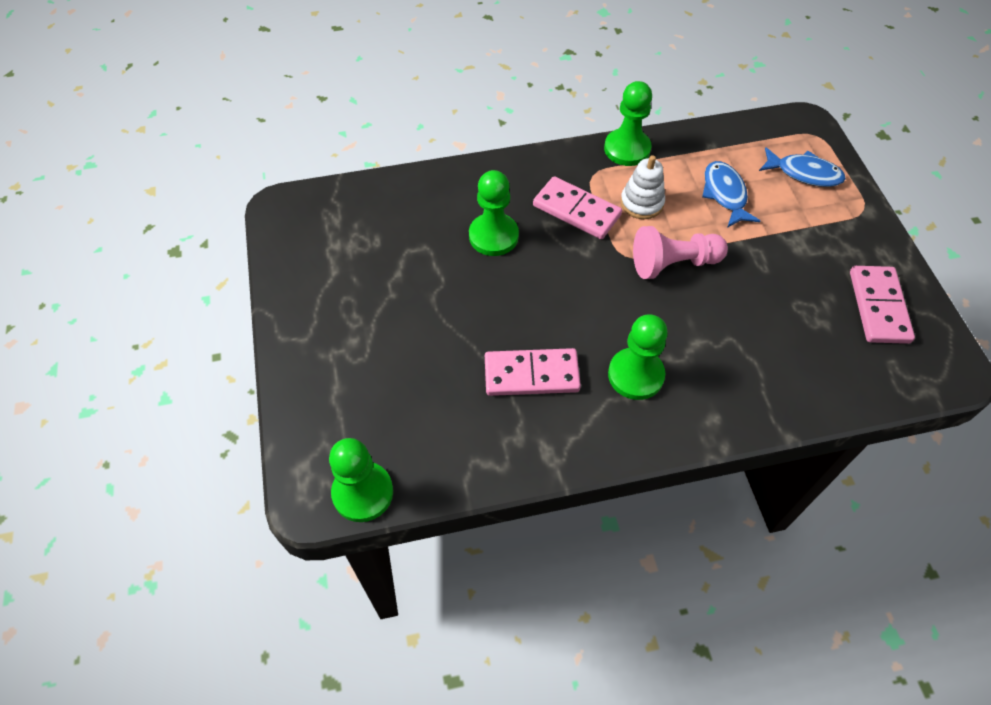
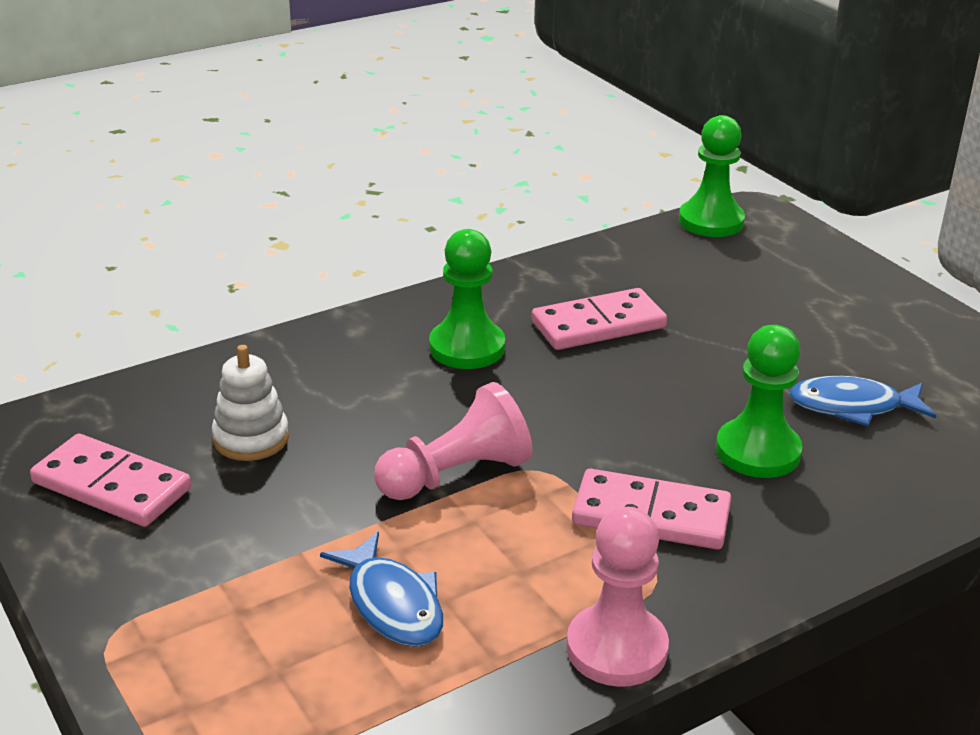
camera: 160 degrees right, 25 degrees down
green pawn [604,81,652,166] -> pink pawn [566,507,669,687]
white stacking toy [620,155,665,219] -> white stacking toy moved to [212,345,289,461]
blue fish [759,147,846,187] -> blue fish moved to [789,376,937,426]
pink domino [850,266,915,344] -> pink domino turned 45 degrees counterclockwise [30,434,191,527]

